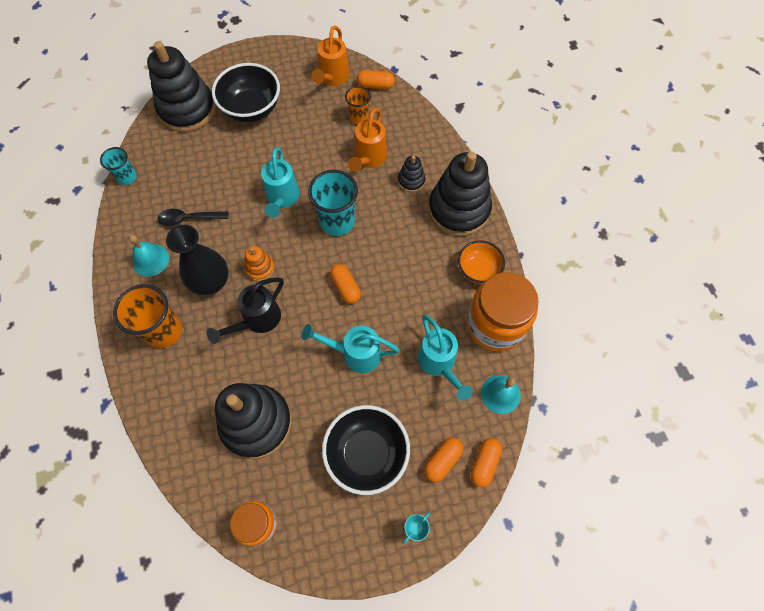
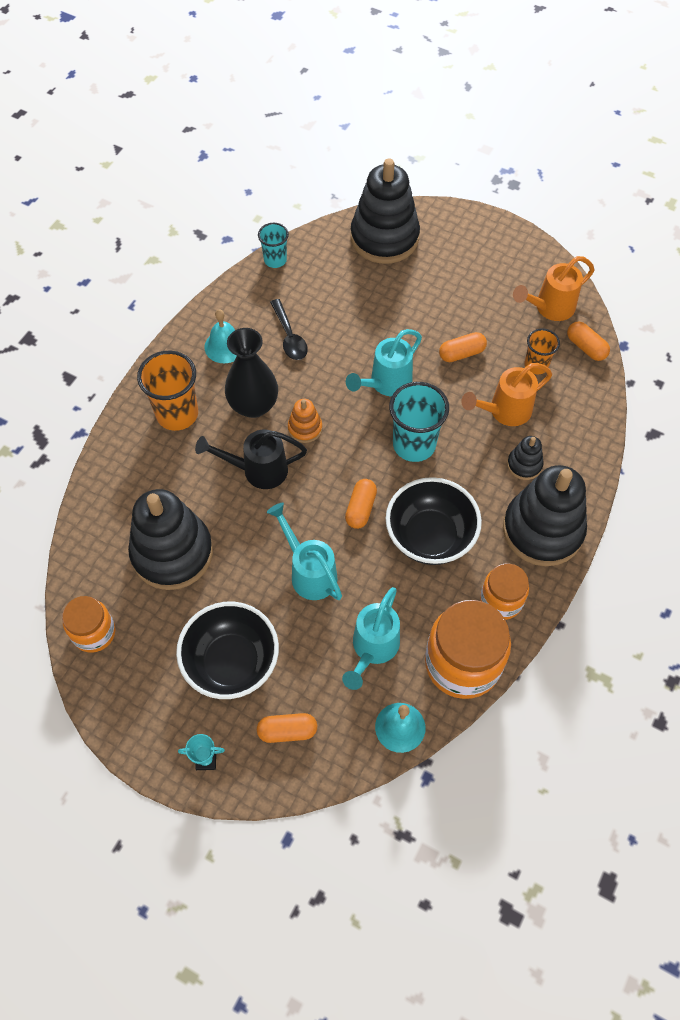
camera: 45 degrees right, 5 degrees down
black spoon [157,209,229,226] -> black spoon turned 150 degrees counterclockwise [270,299,308,360]
black bowl [212,63,280,122] -> black bowl moved to [386,477,482,565]
orange bowl [458,240,505,284] -> orange jar [480,563,529,620]
orange capsule [470,438,502,487] -> orange capsule moved to [439,332,487,362]

